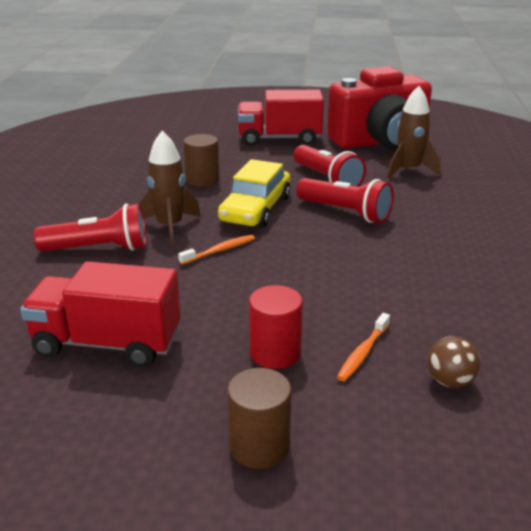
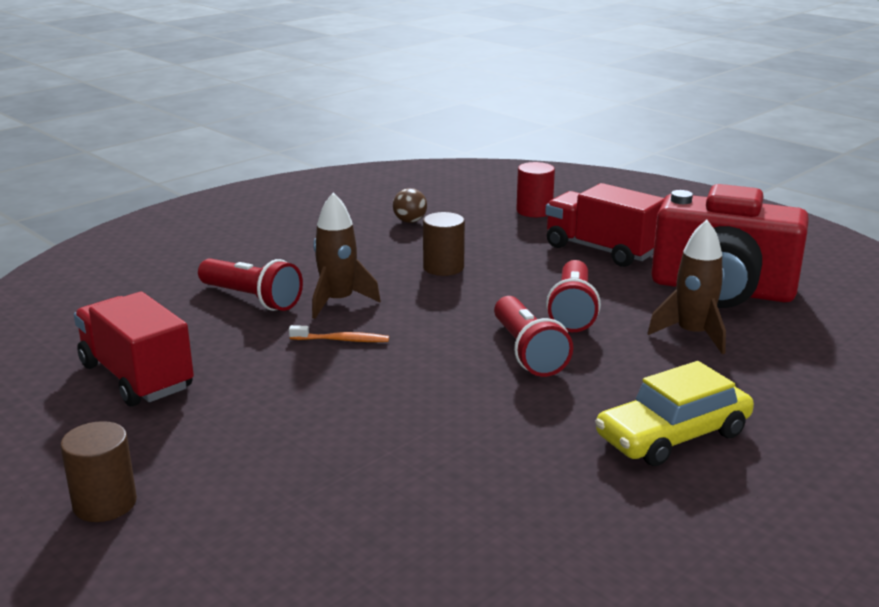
camera: 40 degrees right, 5 degrees down
yellow car [218,159,290,227] -> yellow car moved to [595,361,754,466]
red cylinder [249,285,303,369] -> red cylinder moved to [516,162,555,217]
orange toothbrush [337,313,390,382] -> none
brown ball [427,336,480,388] -> brown ball moved to [393,188,427,223]

